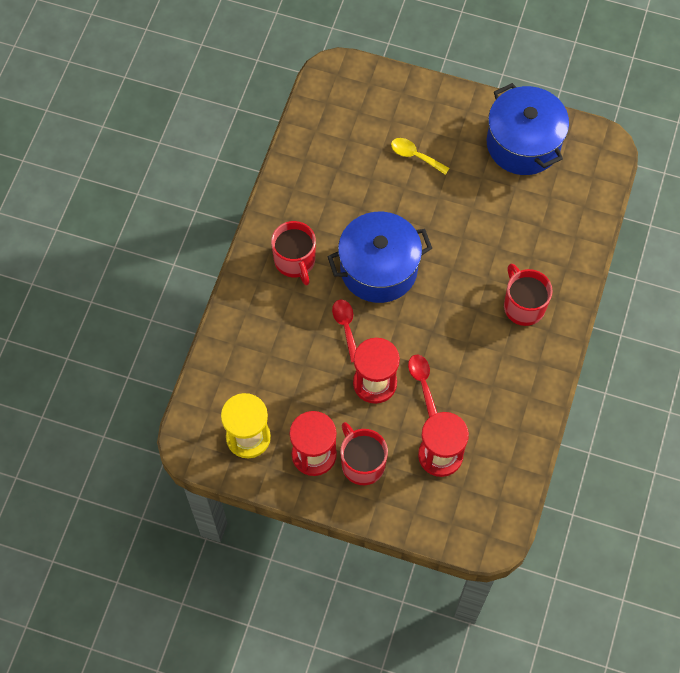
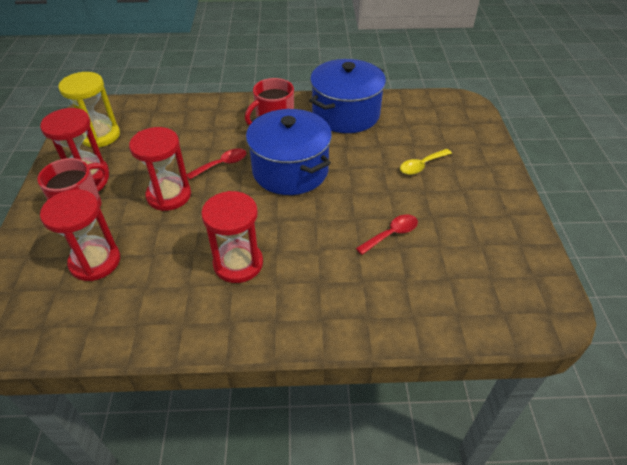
camera: 70 degrees right, 20 degrees down
yellow spoon [391,138,449,175] -> yellow spoon turned 135 degrees counterclockwise [400,149,452,175]
red spoon [408,355,437,417] -> red spoon moved to [356,215,418,255]
blue pot [487,83,569,175] -> blue pot moved to [309,59,386,133]
red mug [504,263,553,326] -> none
none -> red hourglass [201,191,263,283]

